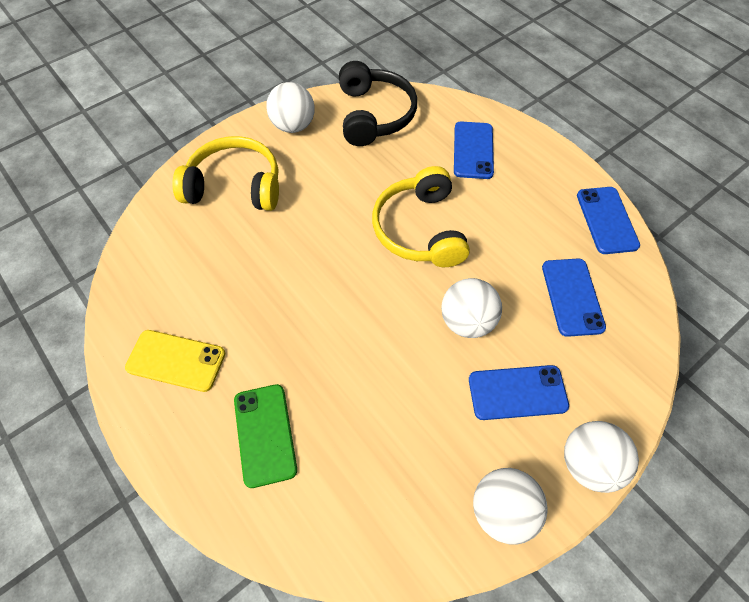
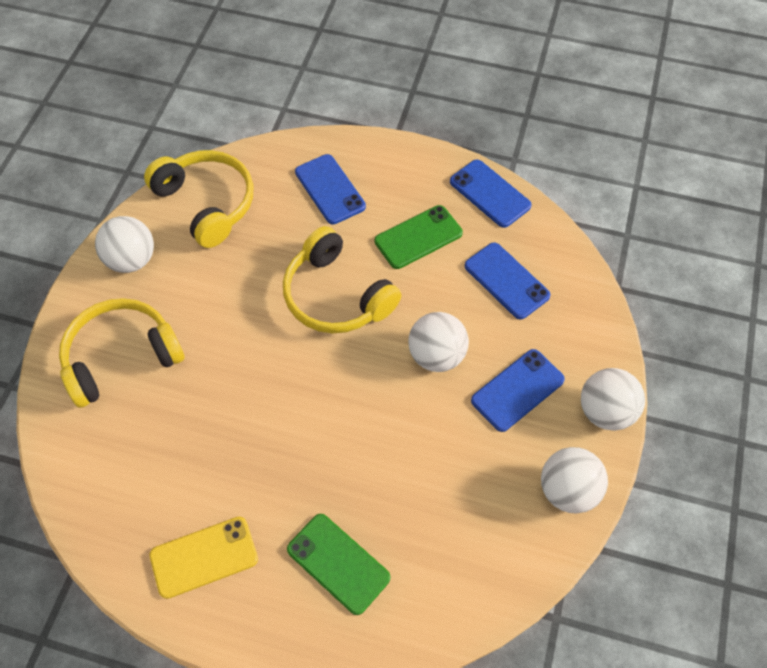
camera: 35 degrees left, 0 degrees up
black headphones [339,61,417,146] -> yellow headphones [144,150,254,248]
none -> green phone [375,205,463,269]

